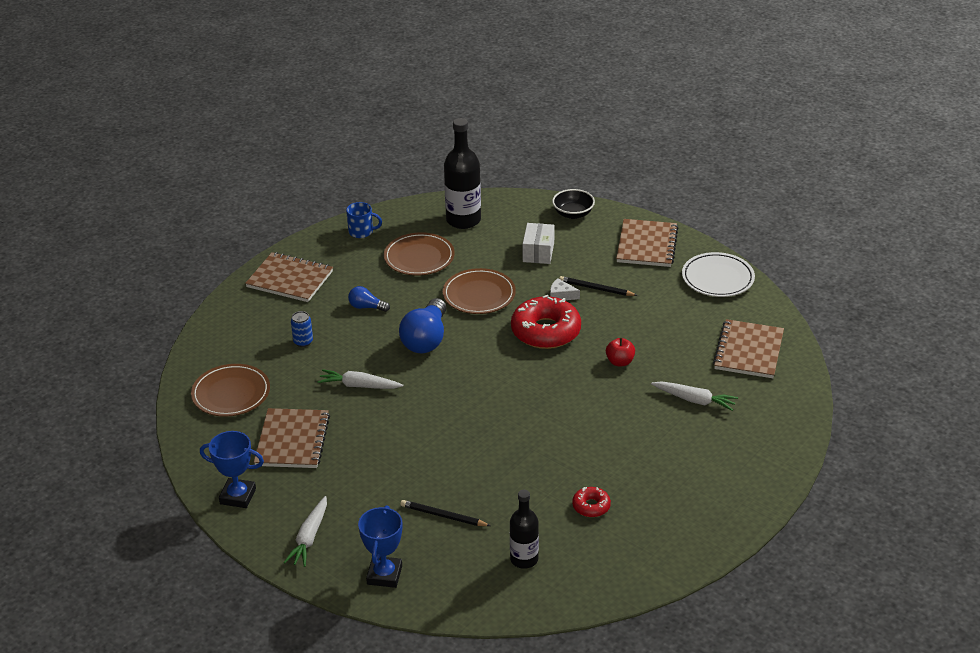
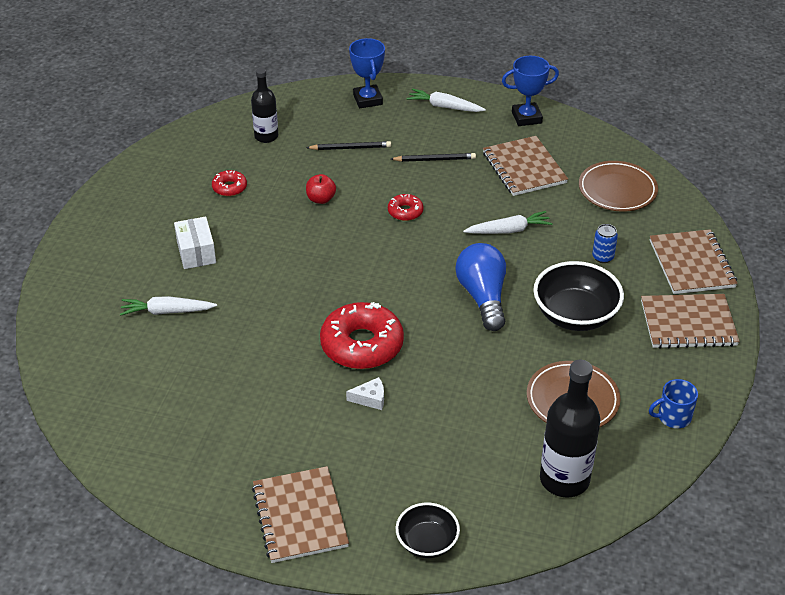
camera: 155 degrees right, 5 degrees up
white carrot [284,496,327,567] -> white carrot turned 60 degrees counterclockwise [406,88,486,112]
blue light bulb [348,286,390,312] -> black bowl [533,261,624,331]
brown plate [443,268,516,314] -> none
white box [523,223,555,264] -> white box moved to [174,217,216,269]
black pencil [559,276,638,296] -> black pencil moved to [391,153,476,162]
red apple [606,338,635,366] -> red apple moved to [306,174,336,204]
white plate [682,252,755,297] -> none
brown notebook [713,319,784,378] -> brown notebook moved to [650,229,738,294]
none -> red donut [388,194,423,221]

